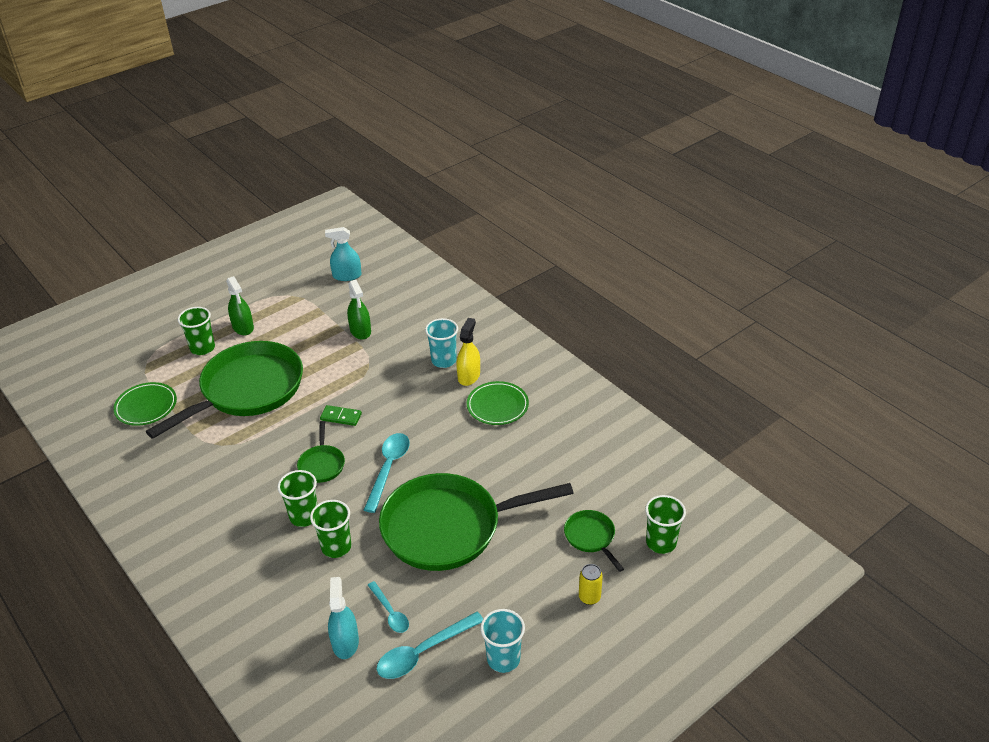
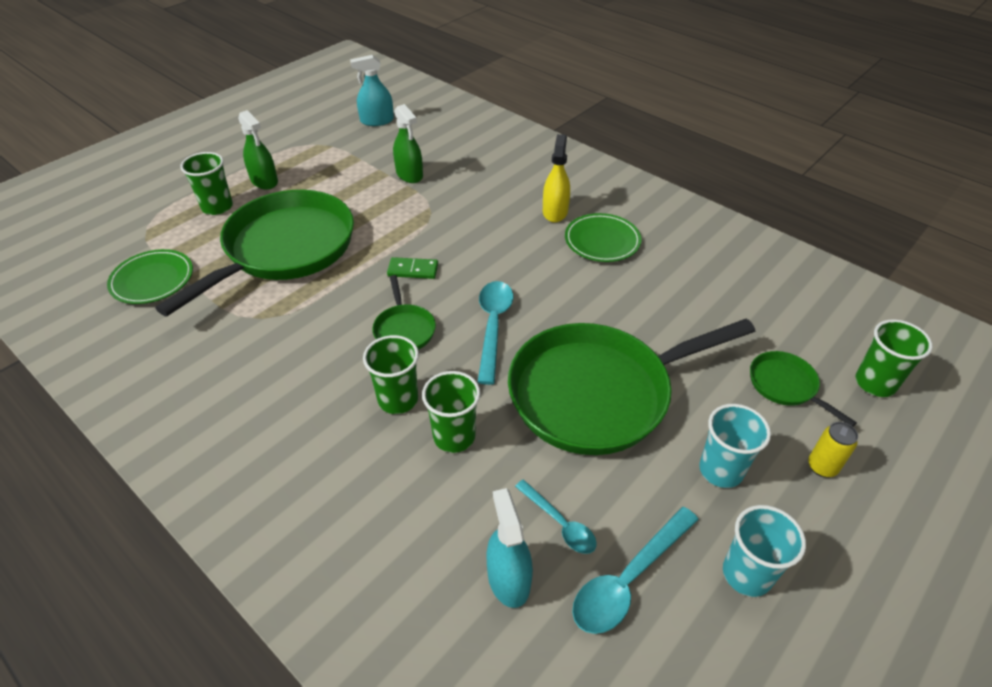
camera: 10 degrees left, 5 degrees up
turquoise cup [425,318,458,368] -> turquoise cup moved to [699,404,771,488]

